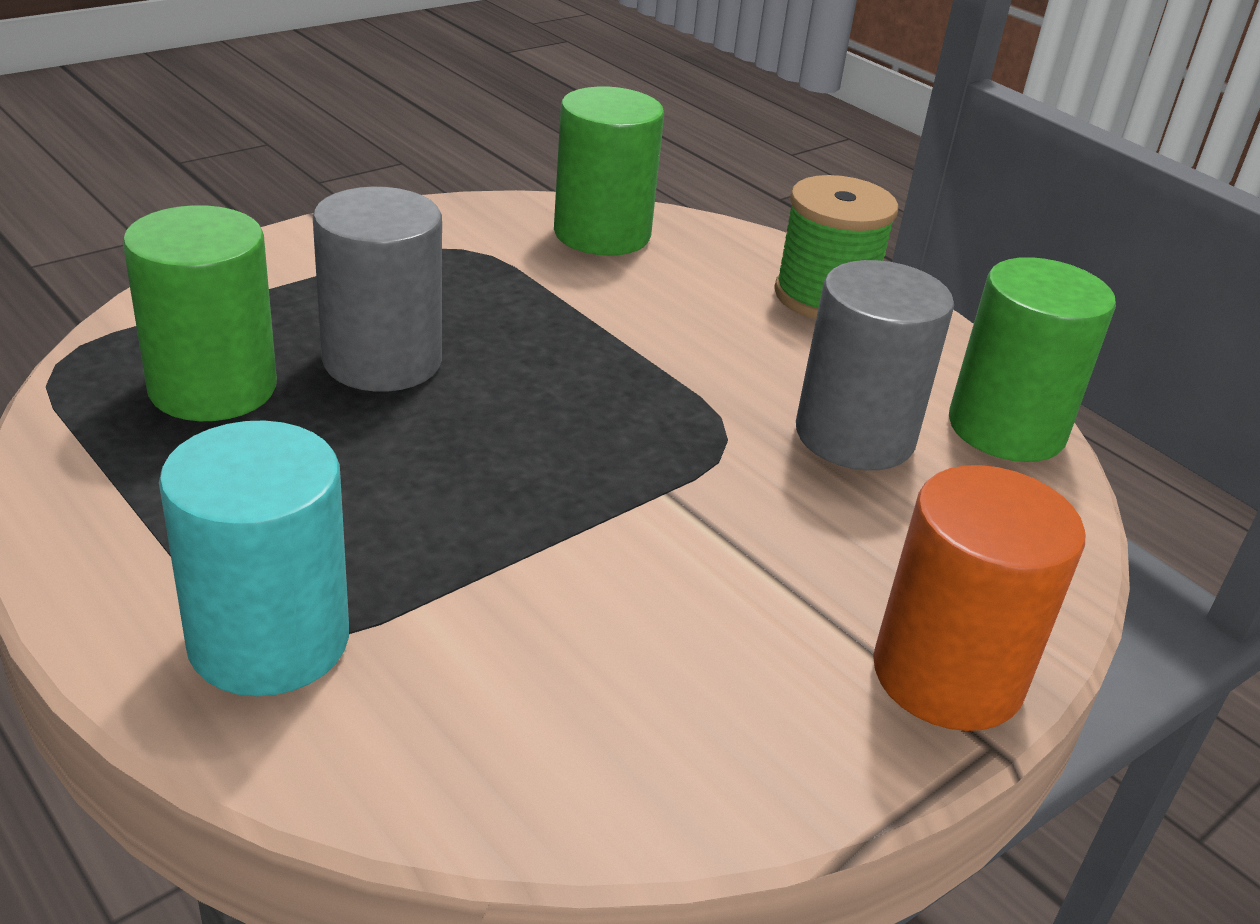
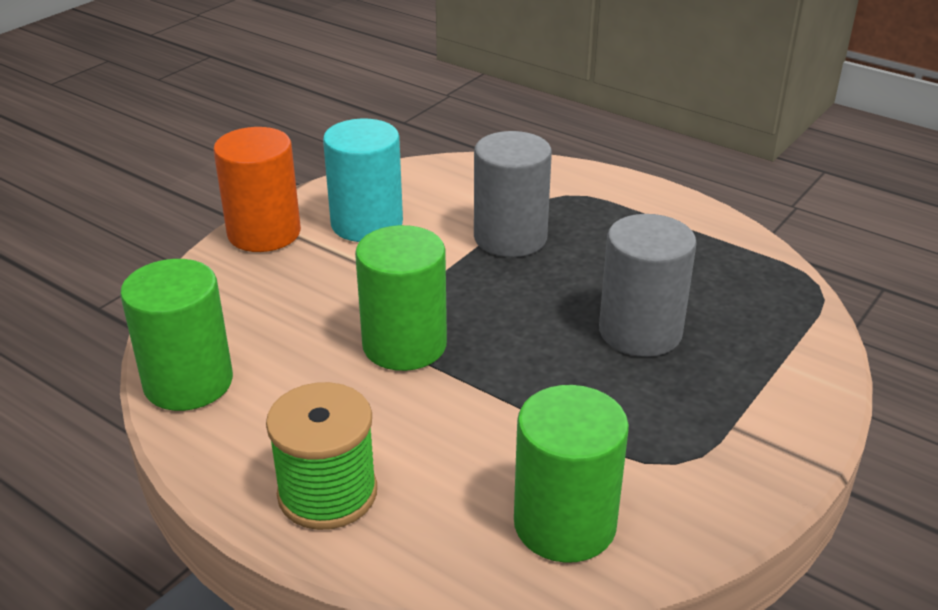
camera: 170 degrees right, 0 degrees up
green cylinder [123,205,277,421] -> green cylinder moved to [355,225,447,371]
turquoise cylinder [159,421,349,696] -> turquoise cylinder moved to [323,119,403,242]
grey cylinder [796,260,954,470] -> grey cylinder moved to [474,131,552,257]

